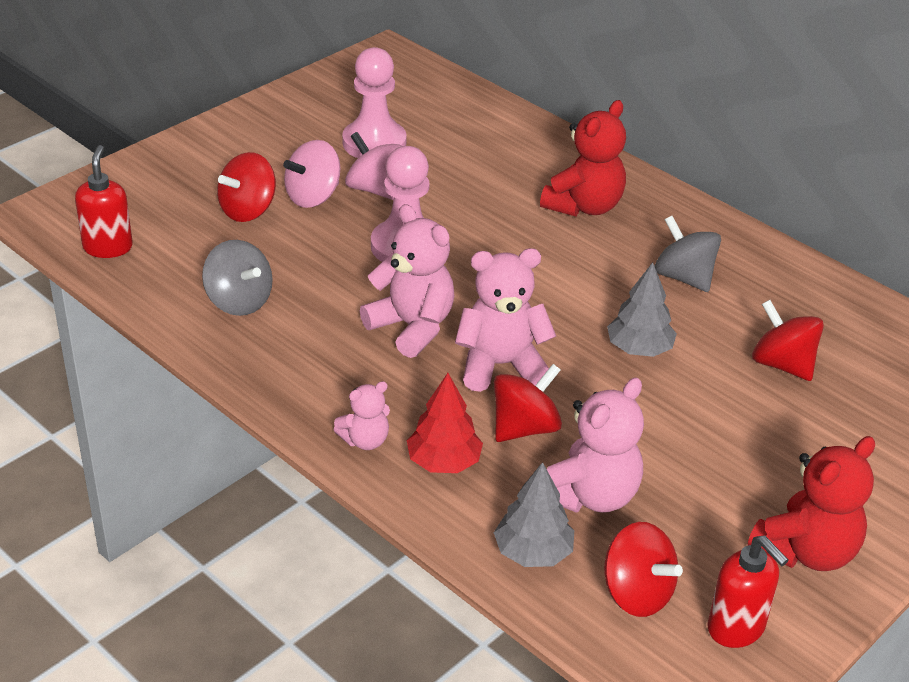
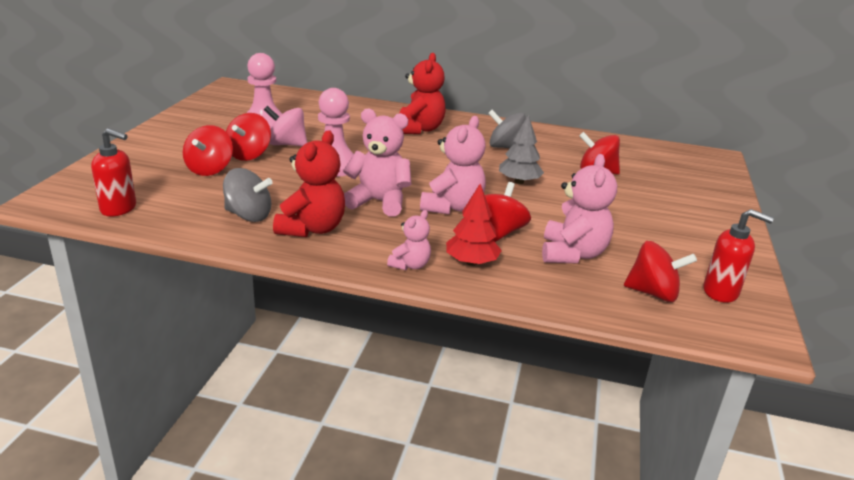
camera: 30 degrees left, 10 degrees down
red soap dispenser [75,145,133,258] -> red soap dispenser turned 135 degrees clockwise [91,128,136,216]
pink spinning top [283,140,340,208] -> red spinning top [226,113,271,161]
pink teddy bear [455,248,556,392] -> pink teddy bear turned 150 degrees clockwise [420,116,486,214]
grey tree [494,462,574,567] -> none
red teddy bear [748,436,875,571] -> red teddy bear moved to [273,130,345,237]

